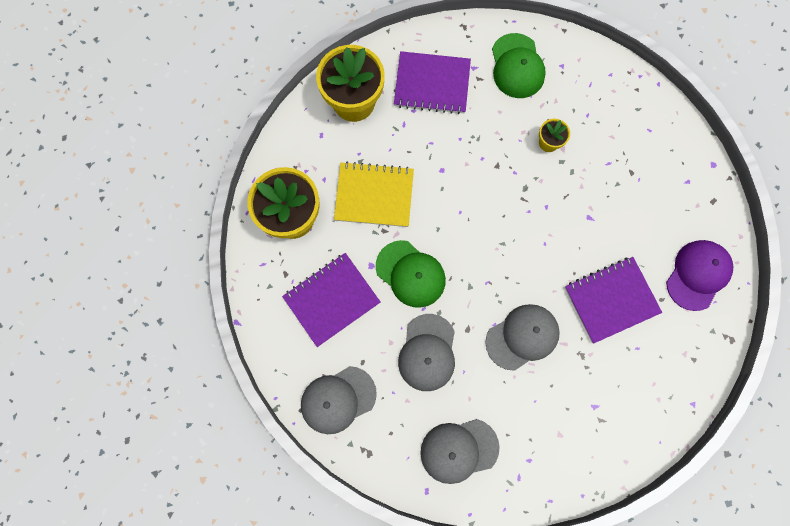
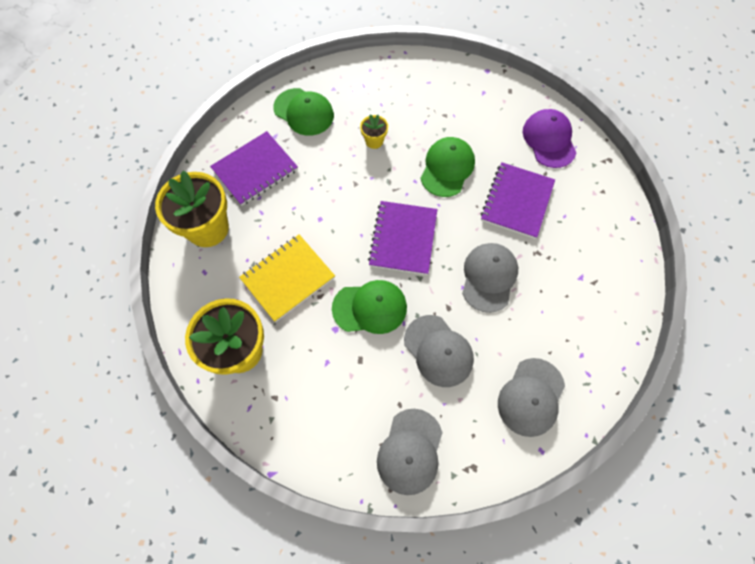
camera: 45 degrees left, 10 degrees down
purple notebook [282,253,381,347] -> purple notebook moved to [368,201,437,275]
none -> green cap [421,137,475,197]

